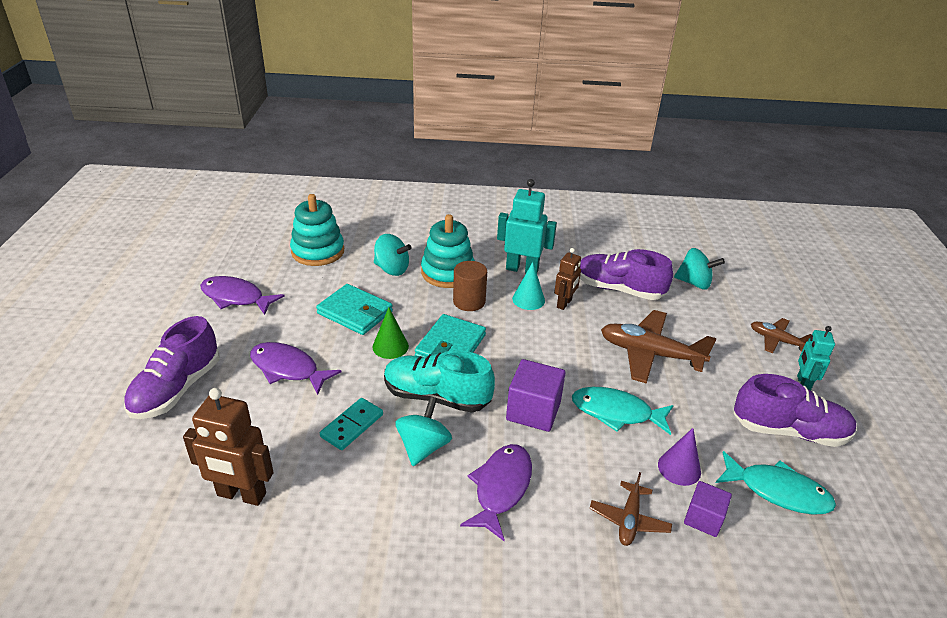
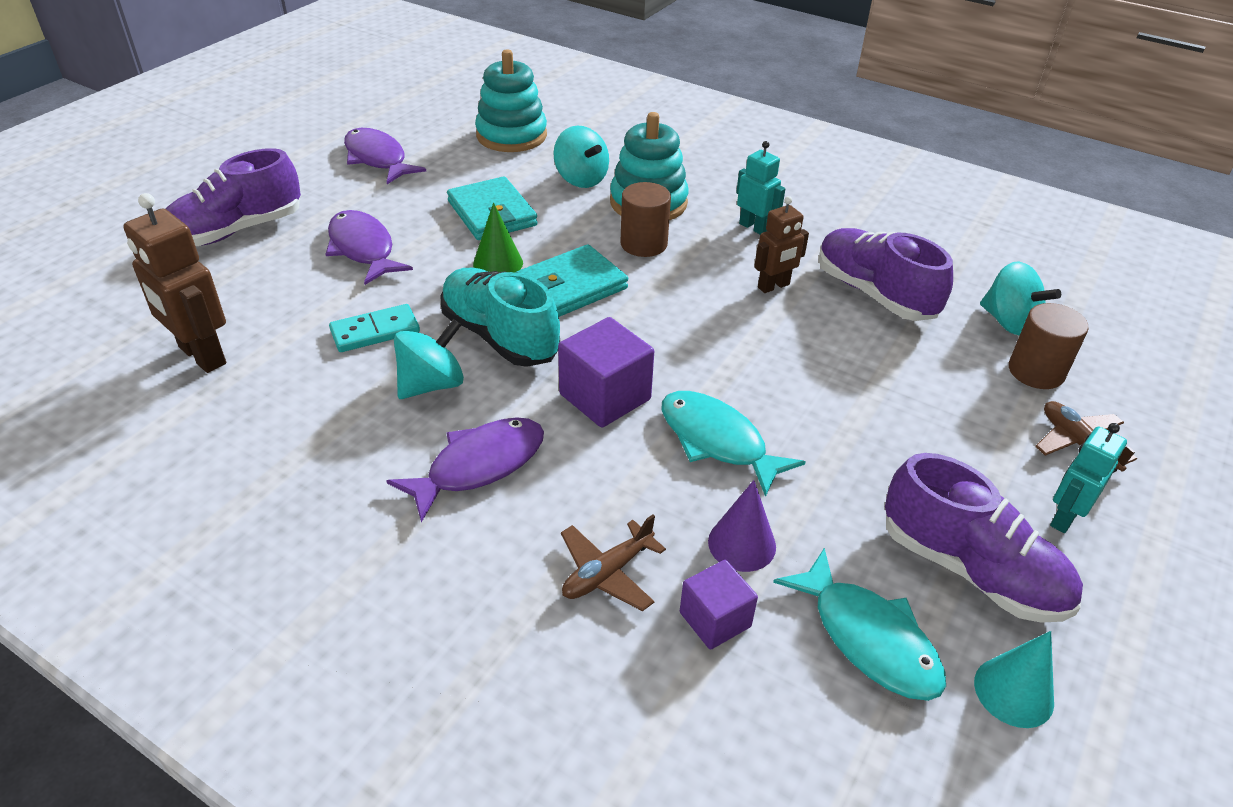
camera: 30 degrees right, 5 degrees up
turquoise robot [497,179,557,273] -> turquoise robot [736,141,786,234], size x0.62
turquoise cone [512,262,545,310] -> turquoise cone moved to [974,631,1054,728]
brown plane [601,310,716,384] -> none
none -> brown cylinder [1009,303,1089,389]

